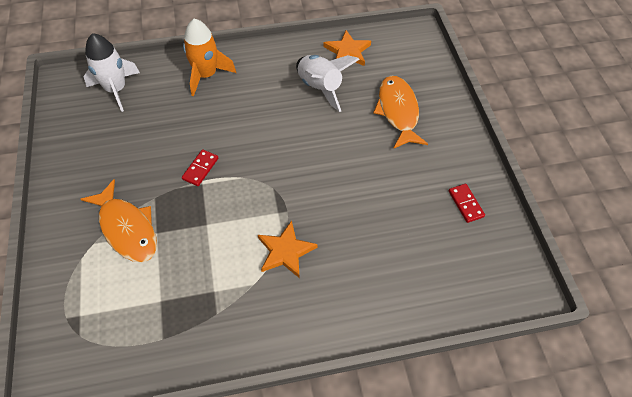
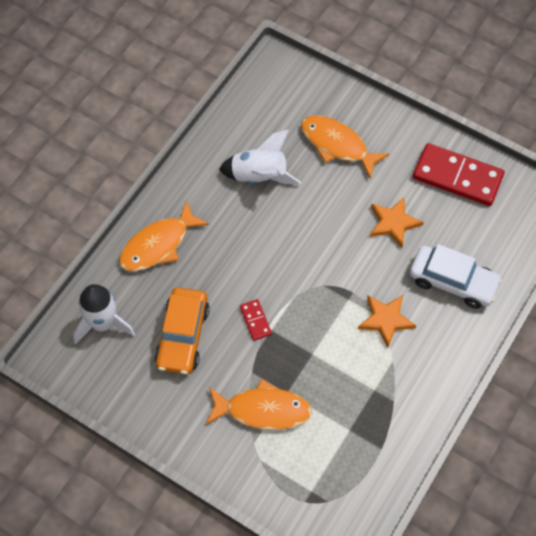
camera: 45 degrees left, 5 degrees up
orange rocket [183,19,236,96] -> orange fish [119,200,209,271]
orange star [323,30,371,66] -> orange star moved to [370,197,424,248]
red domino [449,184,485,223] -> red domino [413,143,504,206], size x2.21
none -> orange car [155,287,210,375]
none -> white car [410,244,503,309]

